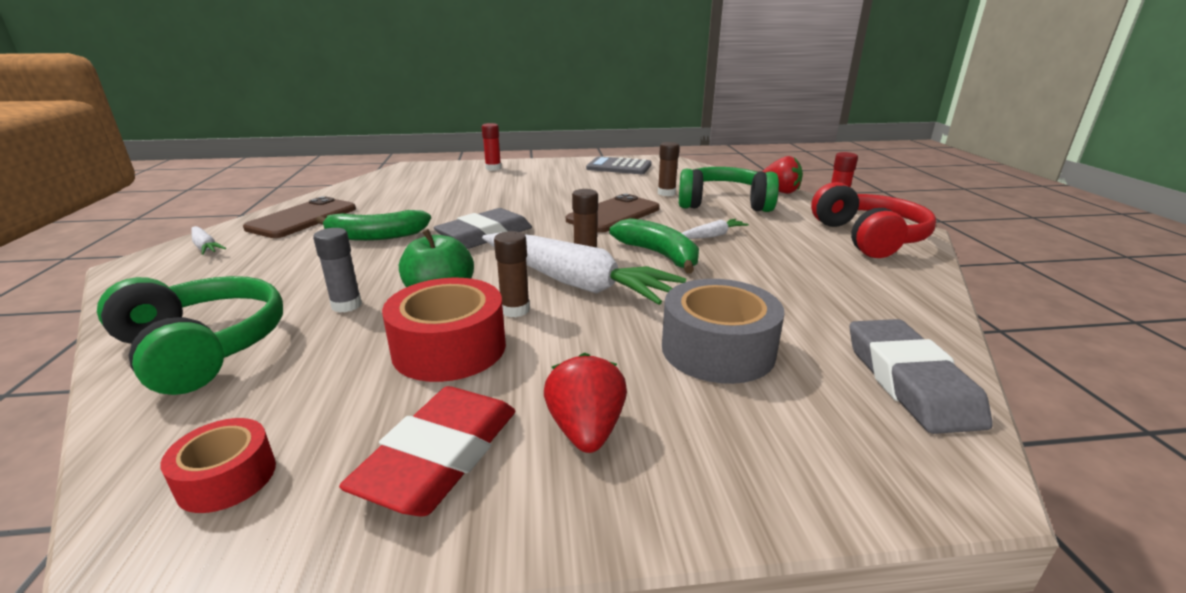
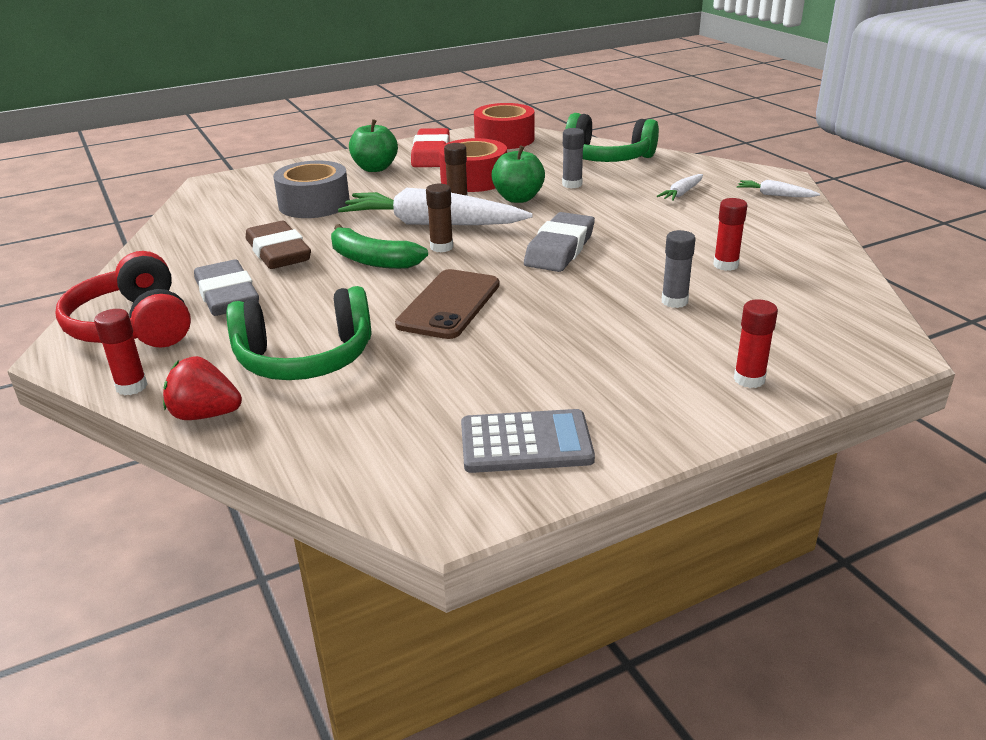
camera: 160 degrees right, 5 degrees up
red tape [160,418,276,513] -> red tape [474,103,534,149], size x1.76
brown phone [243,196,356,238] -> none
green banana [316,210,431,241] -> none
red strawberry [544,353,627,453] -> green apple [349,119,398,172]
brown glue stick [658,142,679,196] -> none
white carrot [682,219,749,239] -> white carrot moved to [657,174,703,201]
grey eraser [850,319,992,434] -> grey eraser moved to [194,260,259,316]
none -> brown eraser [246,221,311,269]
none -> grey glue stick [662,230,696,308]
none -> red glue stick [713,198,747,271]

